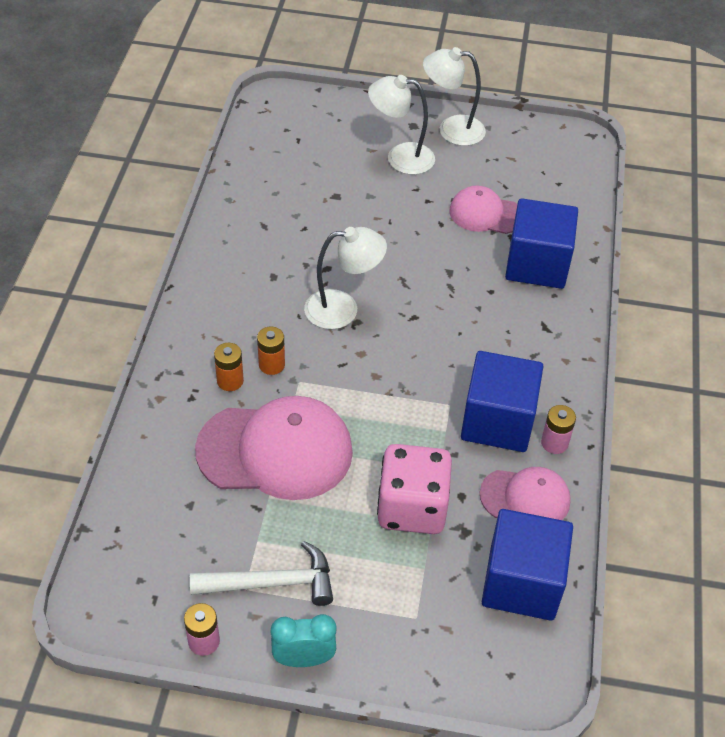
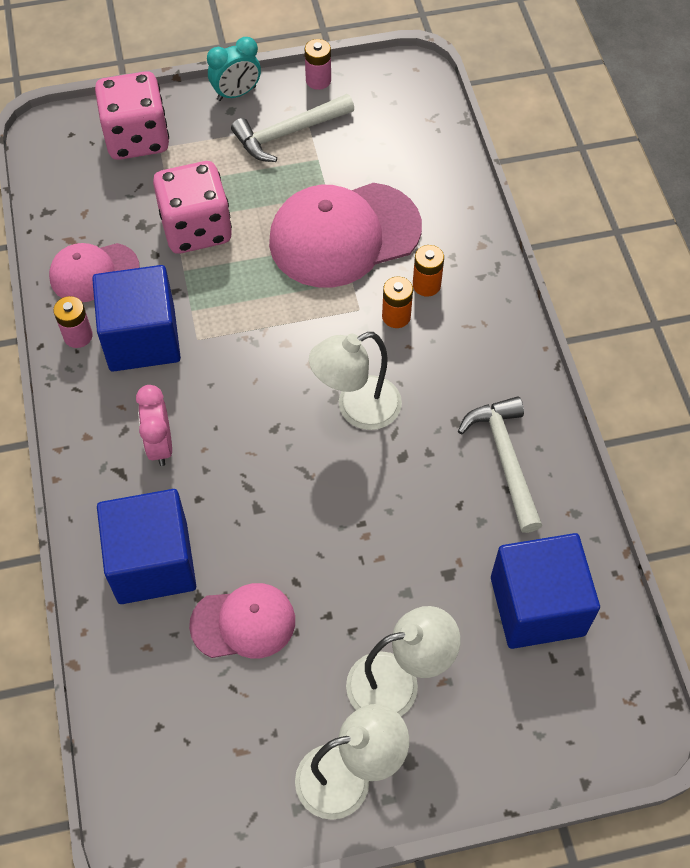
camera: 160 degrees right, 10 degrees up
blue cube [482,509,573,621] -> blue cube moved to [491,533,600,649]
none -> pink dice [95,71,169,160]
none -> pink clock [136,385,172,466]
none -> white hammer [458,396,542,533]

